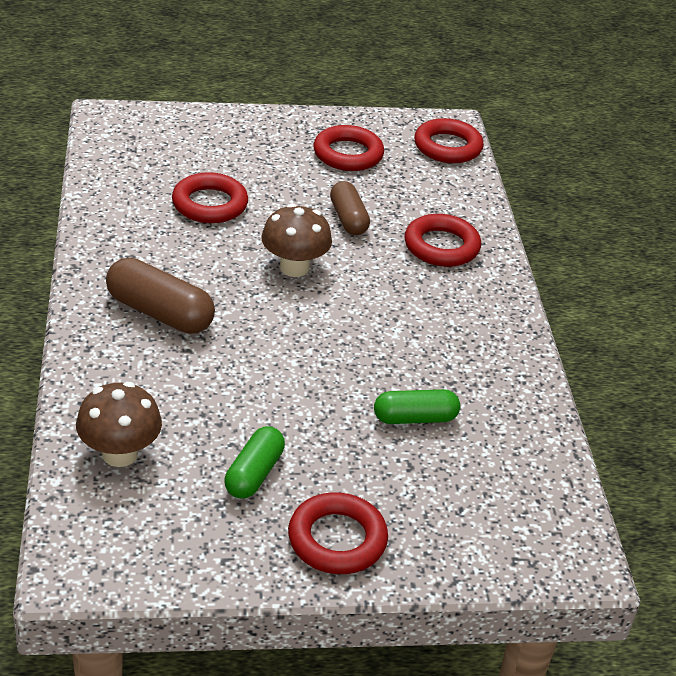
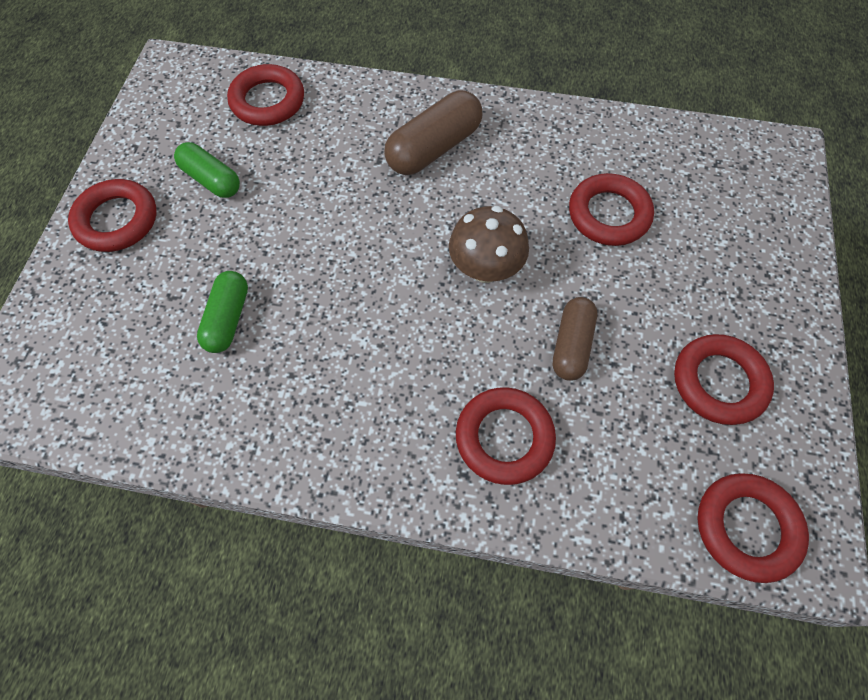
camera: 110 degrees right, 25 degrees up
brown mushroom [76,382,162,467] -> red ring [227,64,304,126]
brown capsule [330,181,370,235] -> brown capsule turned 75 degrees counterclockwise [553,297,598,381]

